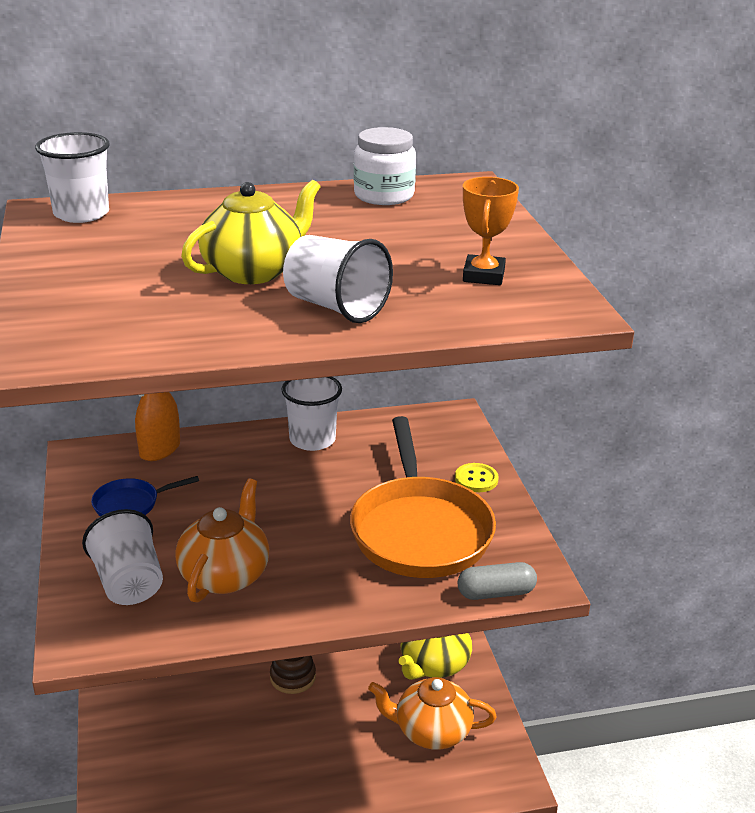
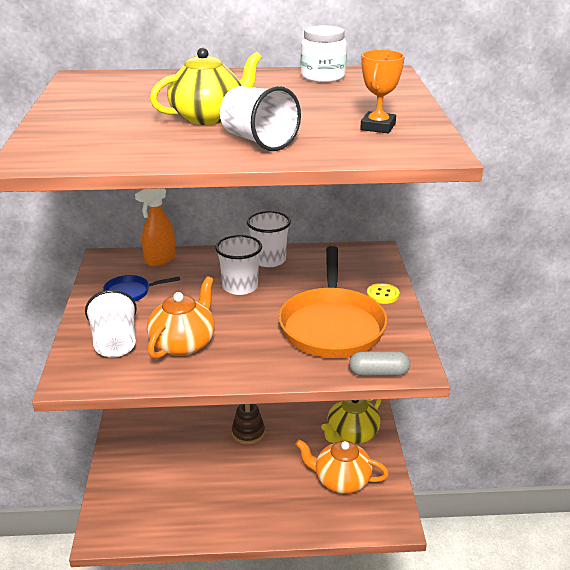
camera: 10 degrees right, 0 degrees up
white cup [35,132,110,223] -> white cup moved to [215,235,262,295]

